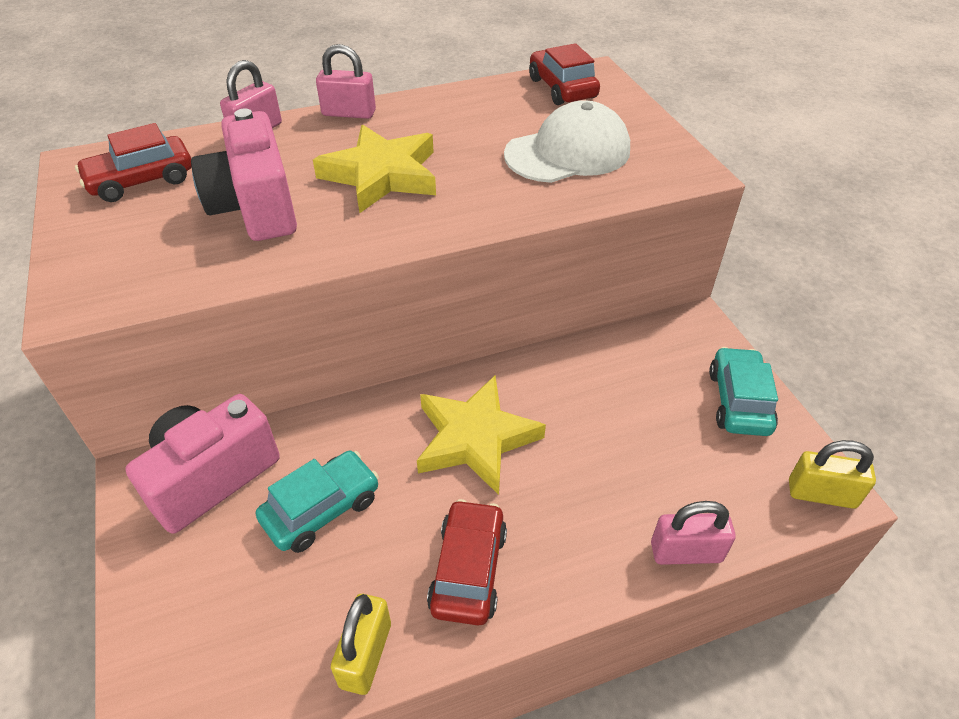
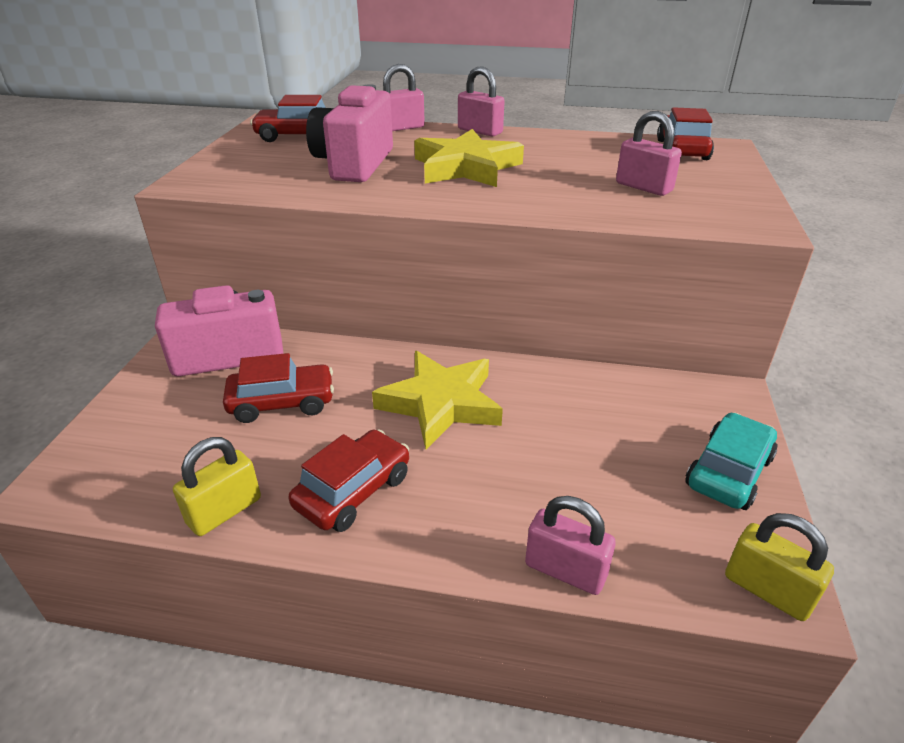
camera: 30 degrees right, 10 degrees down
turquoise car [256,451,379,553] -> red car [223,353,334,423]
white cap [504,100,630,183] -> pink padlock [616,111,682,196]

